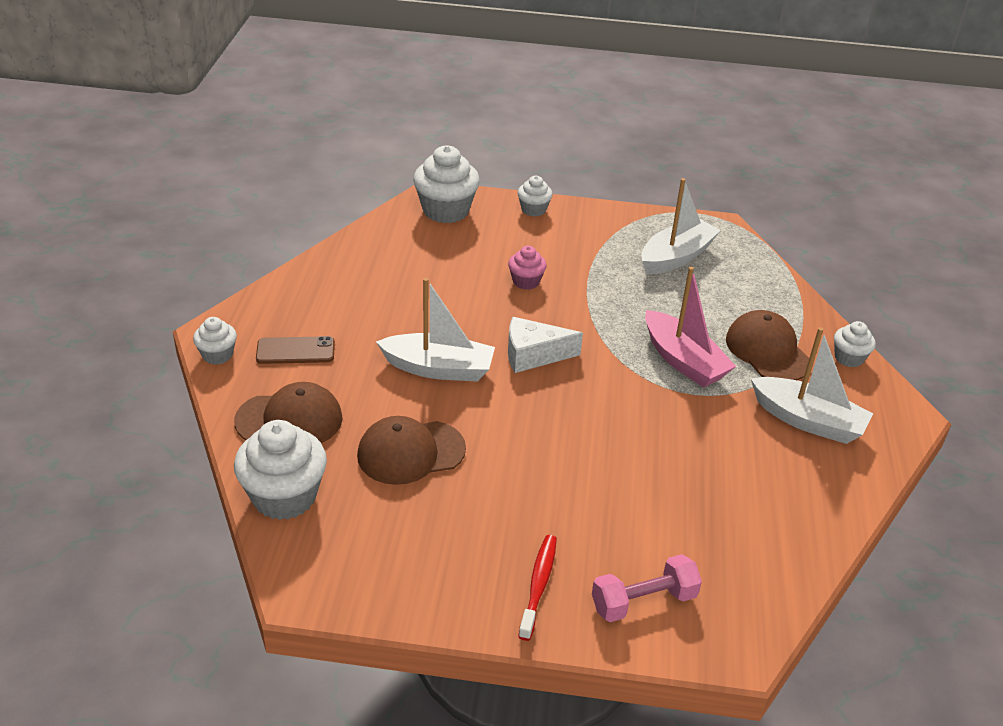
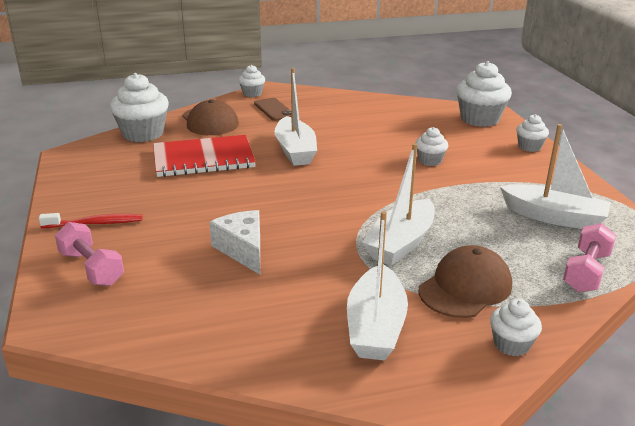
camera: 70 degrees right, 10 degrees down
brown cap [357,416,466,485] -> red notebook [153,135,256,177]
pink cupcake [508,246,547,290] -> white cupcake [415,127,448,166]
white cheese [508,317,583,373] -> white cheese moved to [209,210,260,275]
pink boat [645,267,736,388] -> white boat [362,143,435,265]
none -> pink dumbbell [563,223,616,292]

